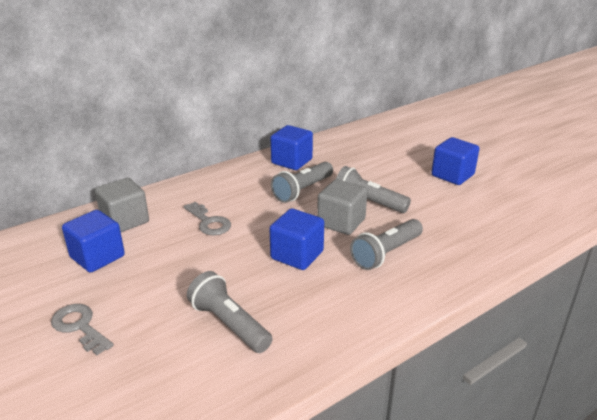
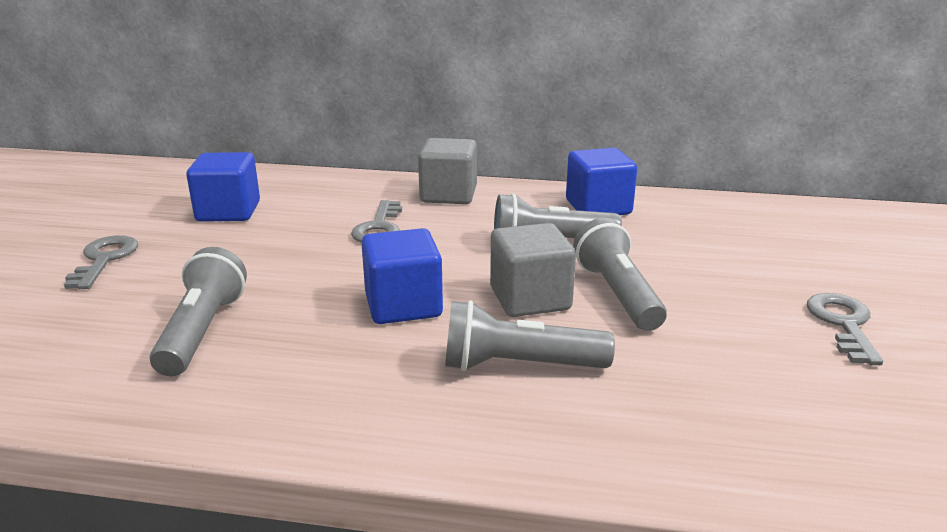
camera: 45 degrees right, 5 degrees down
grey cube [95,178,149,232] -> grey cube moved to [418,138,477,204]
blue cube [431,137,479,185] -> grey key [807,293,883,365]

